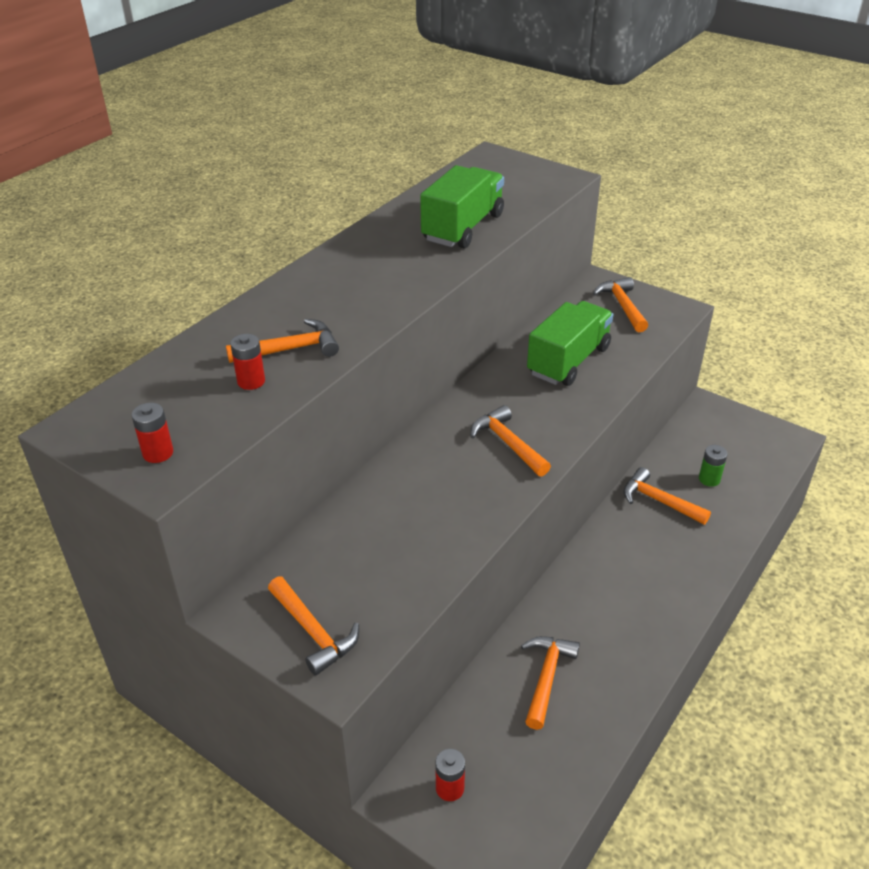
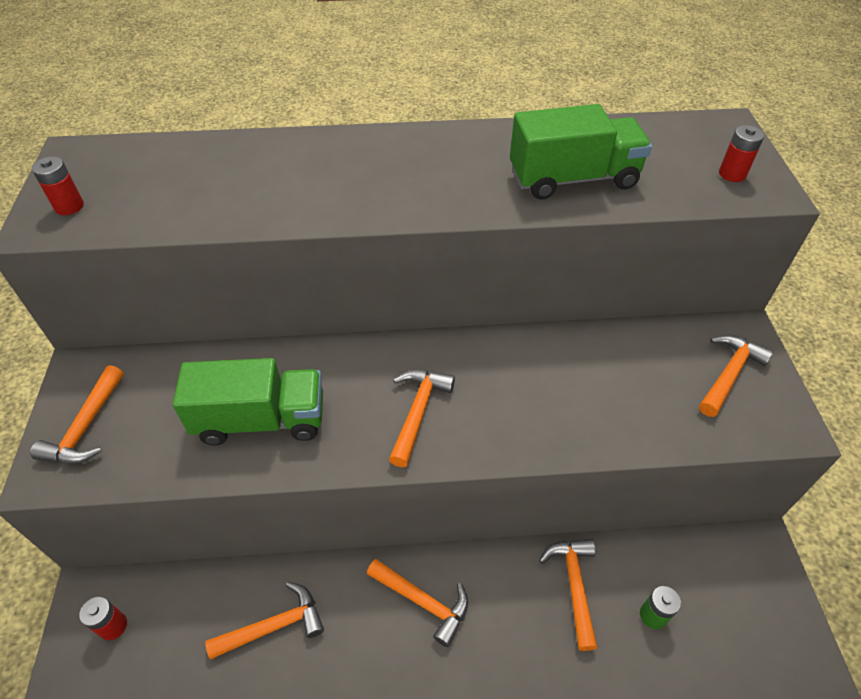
camera: 50 degrees right, 10 degrees up
orange hammer [226,319,339,363] -> orange hammer moved to [367,559,468,647]
red battery [230,334,265,390] -> red battery moved to [719,125,764,182]
green truck [527,301,613,386] -> green truck moved to [173,358,323,446]

